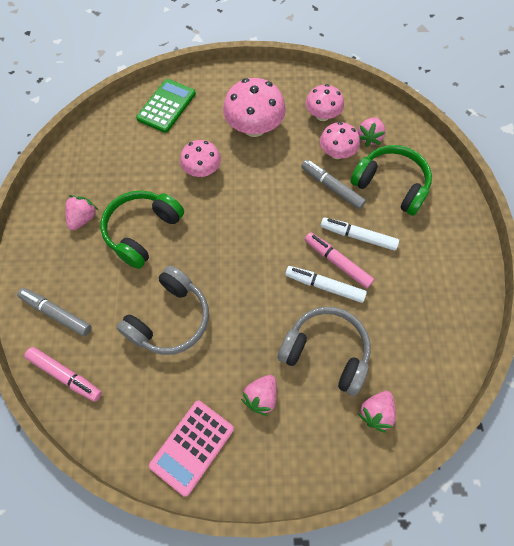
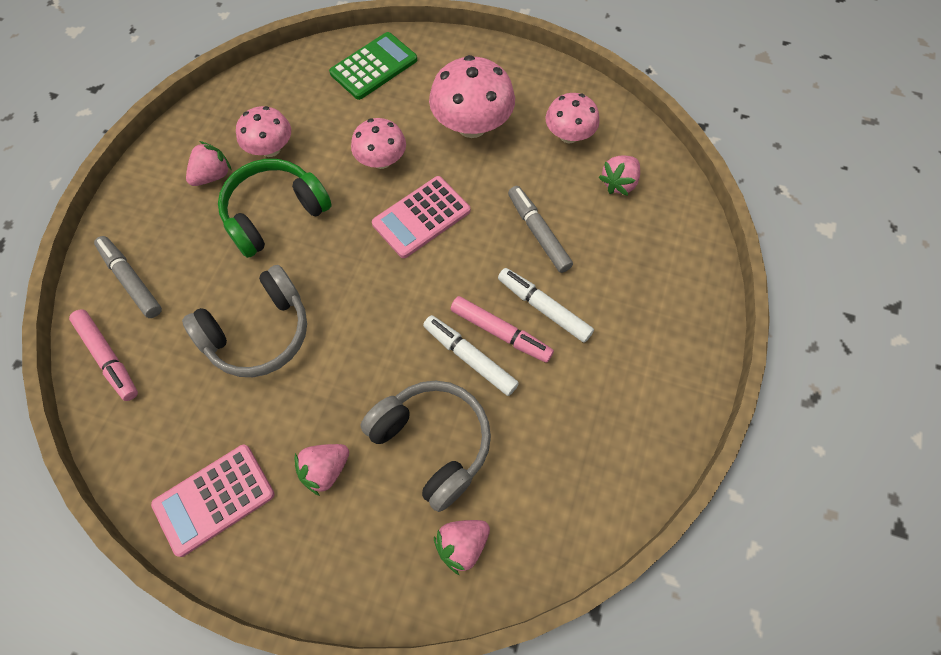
camera: 20 degrees right, 0 degrees up
pink marker [305,232,374,289] -> pink marker turned 150 degrees clockwise [450,296,554,363]
pink mushroom [320,122,360,159] -> pink mushroom moved to [236,106,291,157]
green headphones [350,145,432,216] -> none
none -> pink calculator [372,176,470,258]

